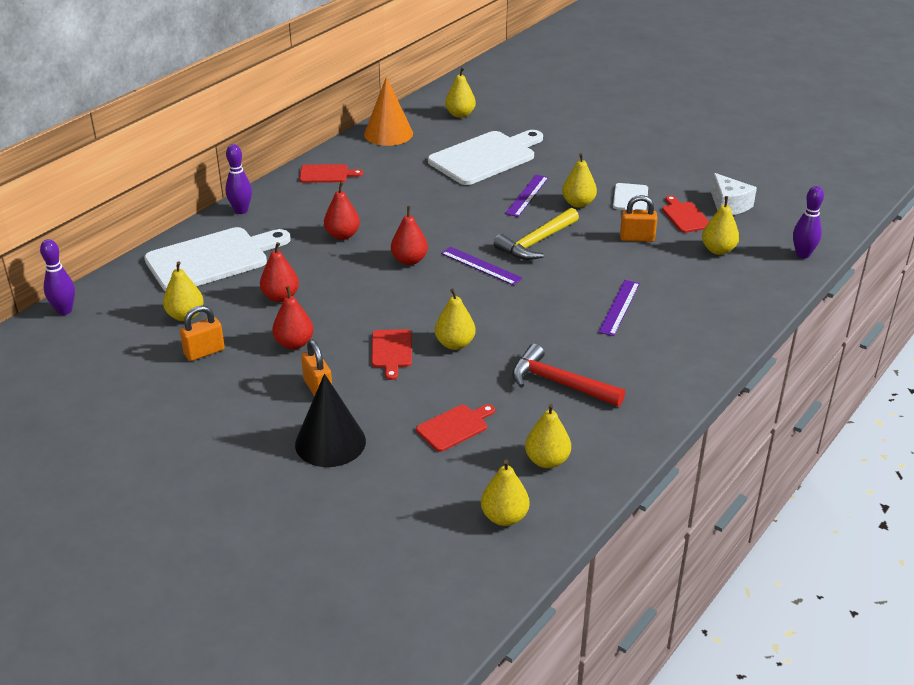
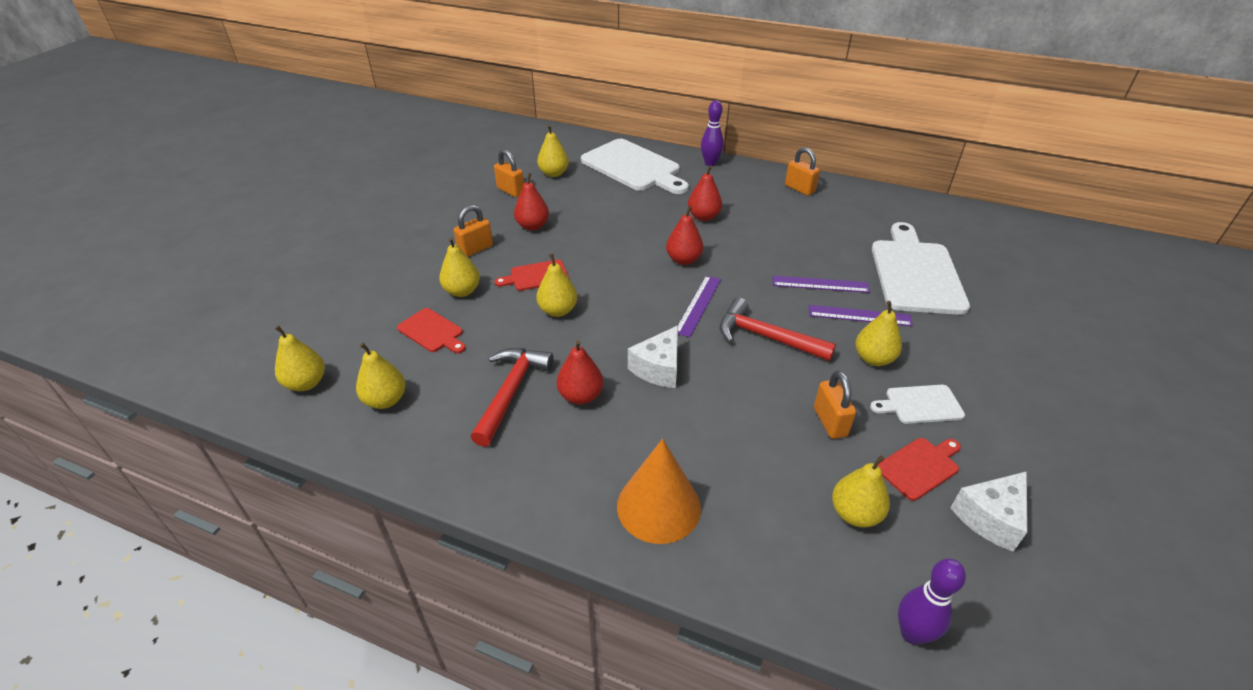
camera: 75 degrees right, 5 degrees up
purple bowling pin [40,239,75,315] -> none
red pear [260,242,299,302] -> red pear moved to [557,340,603,405]
black cone [295,374,366,467] -> none
red cutting board [299,164,363,183] -> orange padlock [785,147,820,196]
orange cone [364,77,413,146] -> orange cone moved to [617,439,701,544]
white cutting board [428,130,543,185] -> white cutting board turned 120 degrees counterclockwise [872,222,970,315]
yellow pear [445,67,476,118] -> yellow pear moved to [439,237,480,297]
yellow hammer [494,208,579,260] -> red hammer [720,298,836,361]
purple ruler [598,280,640,336] -> purple ruler moved to [772,276,870,293]
none -> white cheese [628,326,678,388]

